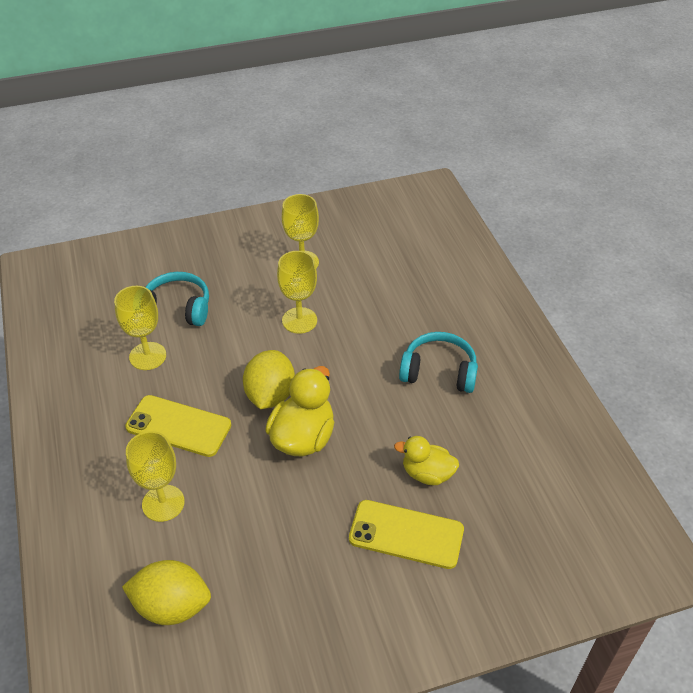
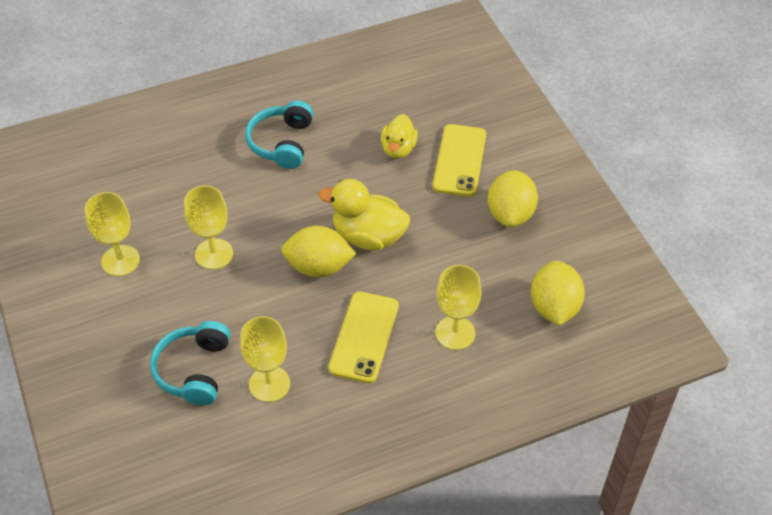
camera: 95 degrees left, 5 degrees up
none -> yellow lemon [488,170,538,227]

